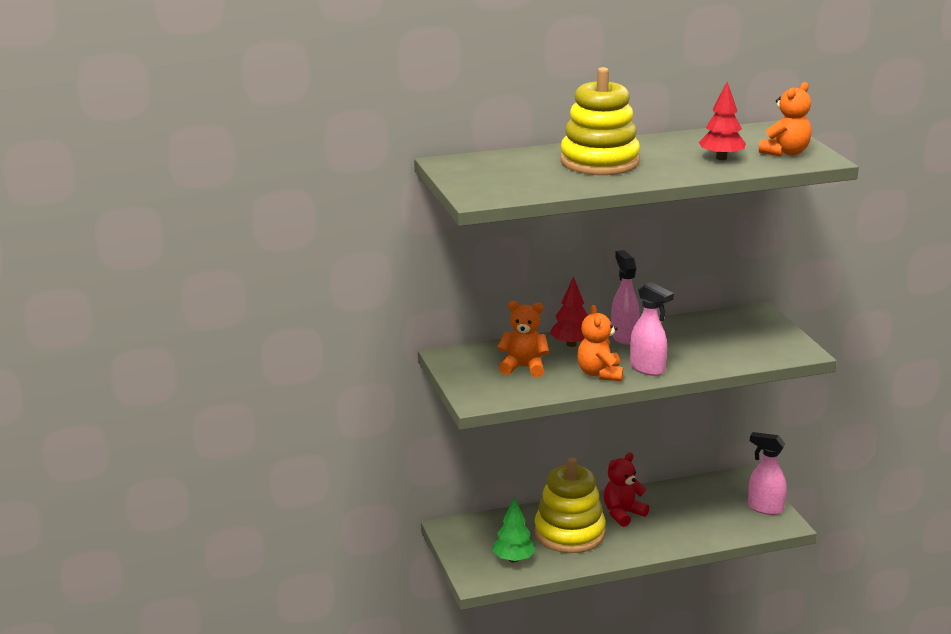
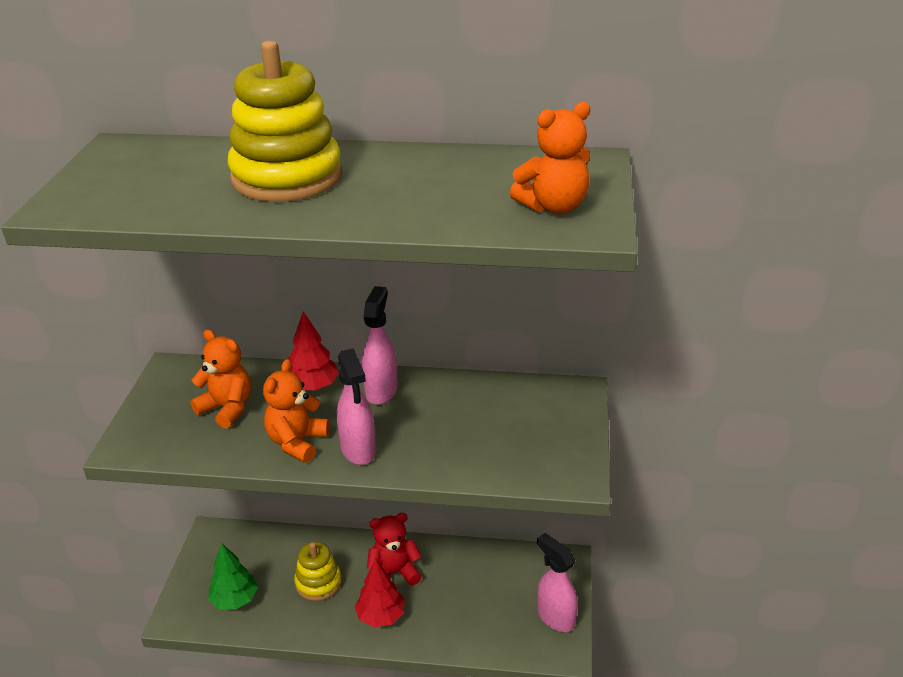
camera: 25 degrees right, 10 degrees up
yellow stacking toy [534,457,606,553] -> yellow stacking toy [294,542,342,601], size x0.57
red tree [699,82,746,160] -> red tree moved to [355,559,405,627]

